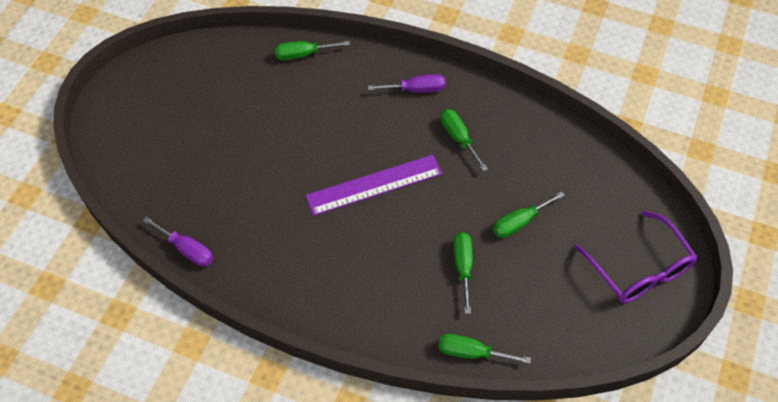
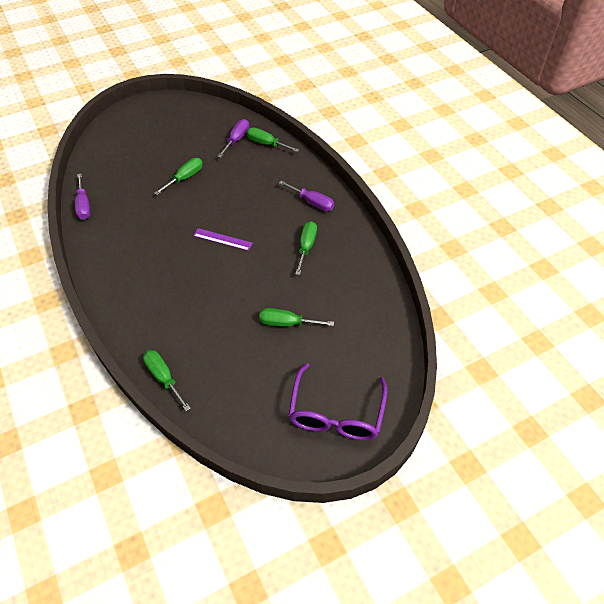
camera: 40 degrees right, 5 degrees down
purple ruler [306,155,442,216] -> purple ruler [193,228,253,251], size x0.54
green screwdriver [453,232,473,314] -> green screwdriver moved to [154,158,203,195]
none -> purple screwdriver [217,119,249,158]

